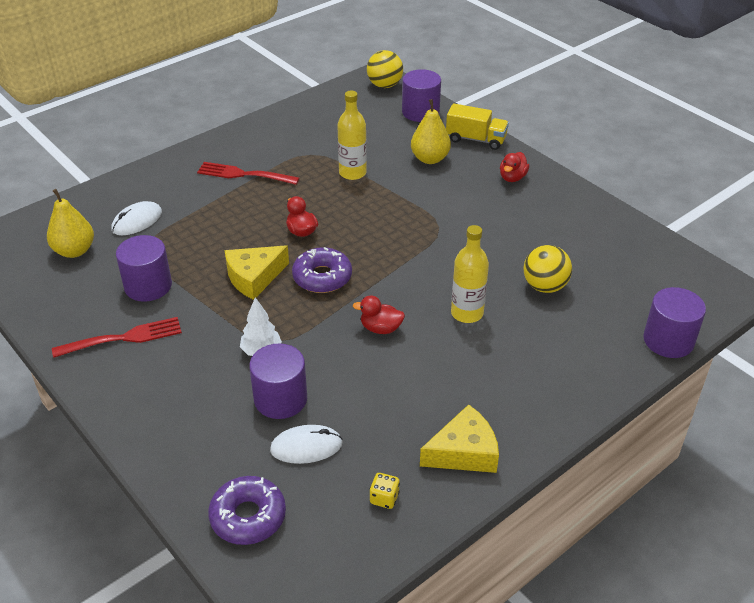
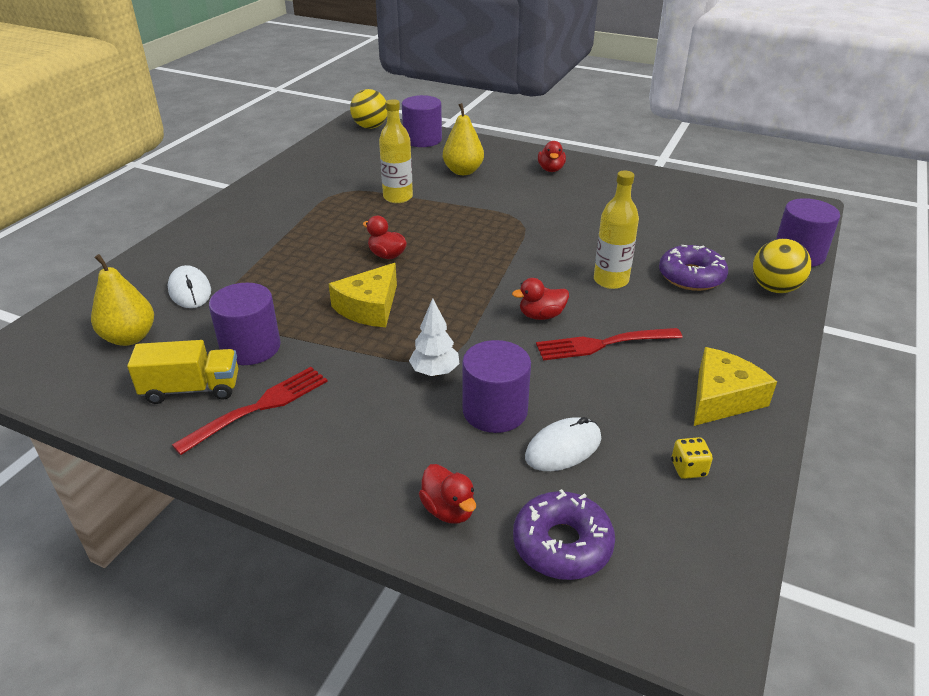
camera: 25 degrees left, 5 degrees down
white mouse [111,201,162,235] -> white mouse turned 45 degrees counterclockwise [168,265,211,308]
red fork [197,162,299,185] -> red fork moved to [536,328,683,360]
purple donut [292,247,352,293] -> purple donut moved to [659,245,728,291]
yellow truck [446,103,509,150] -> yellow truck moved to [127,340,238,404]
yellow ball [523,245,572,293] -> yellow ball moved to [753,239,811,293]
none -> red duck [419,464,476,523]

